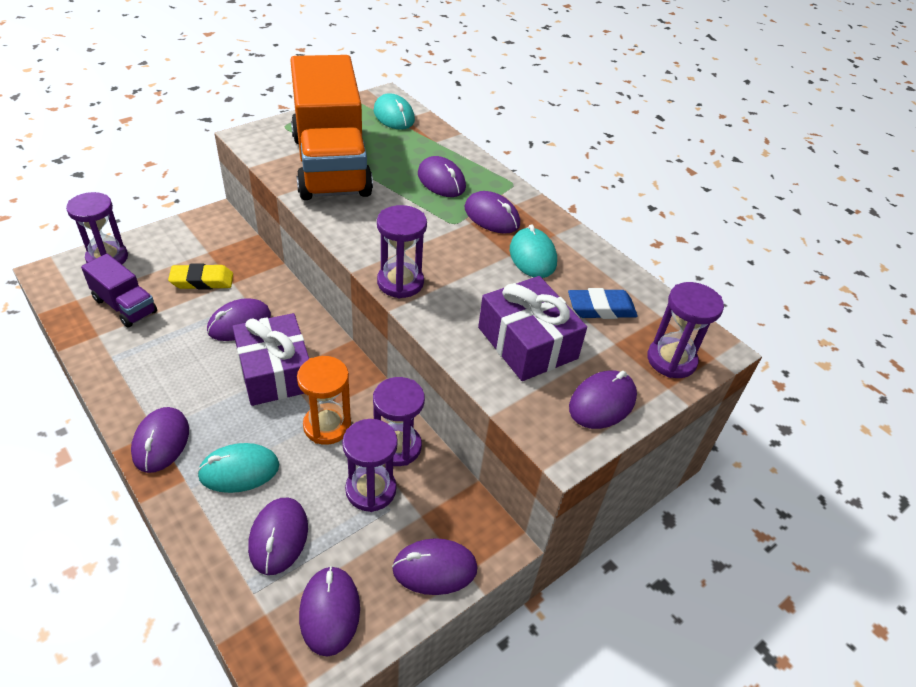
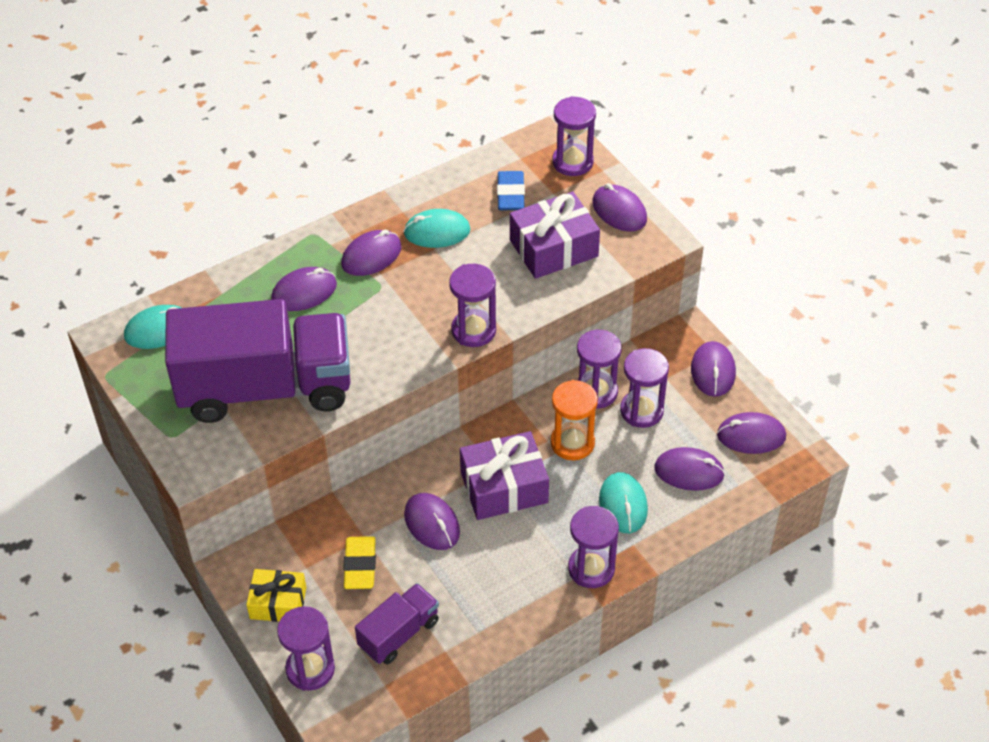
camera: 80 degrees left, 5 degrees up
purple mouse [131,407,189,473] -> purple hourglass [568,506,619,588]
orange truck [290,55,373,200] -> purple truck [165,299,350,423]
none -> yellow gift [246,569,306,622]

